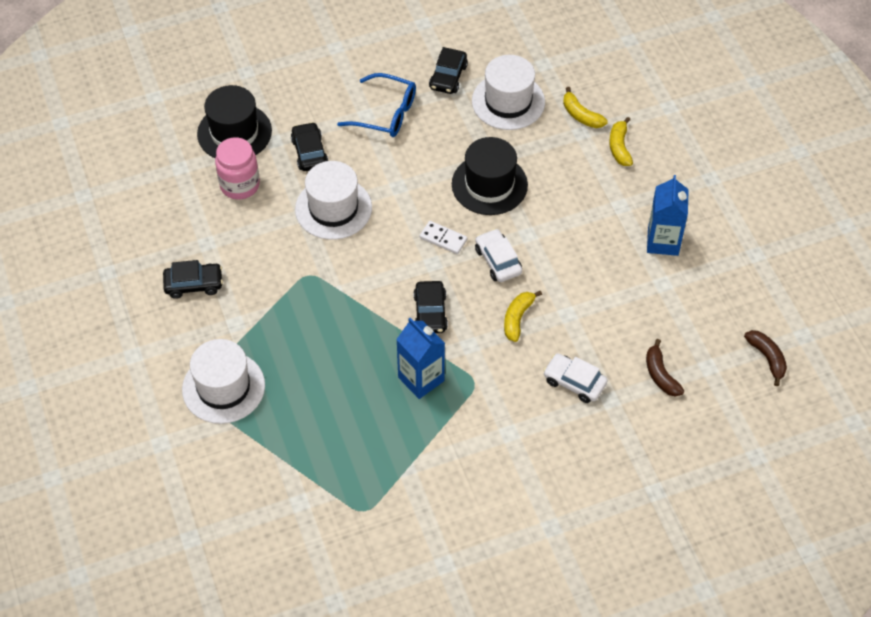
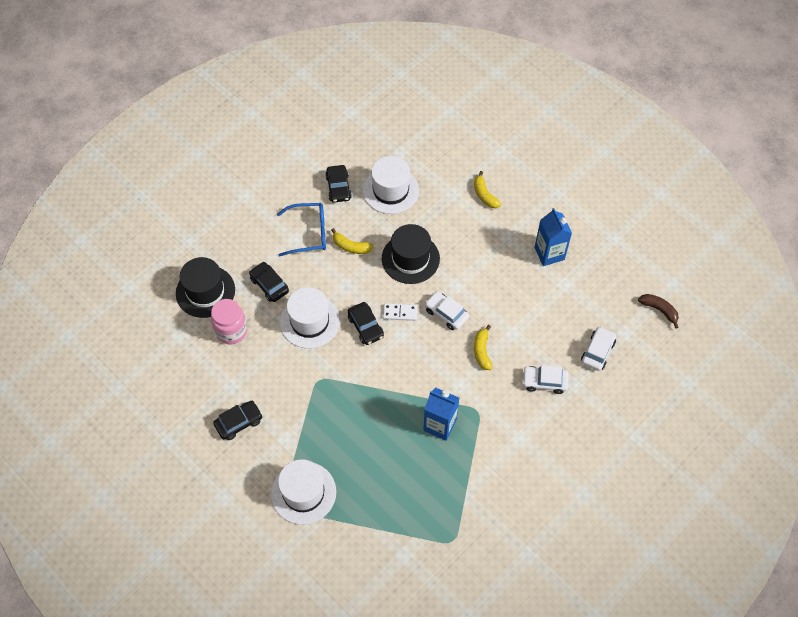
camera: 25 degrees left, 5 degrees up
black car [413,281,448,333] -> black car moved to [348,302,384,345]
yellow banana [563,87,608,128] -> yellow banana moved to [331,228,374,254]
brown banana [646,339,684,397] -> white car [581,326,616,371]

